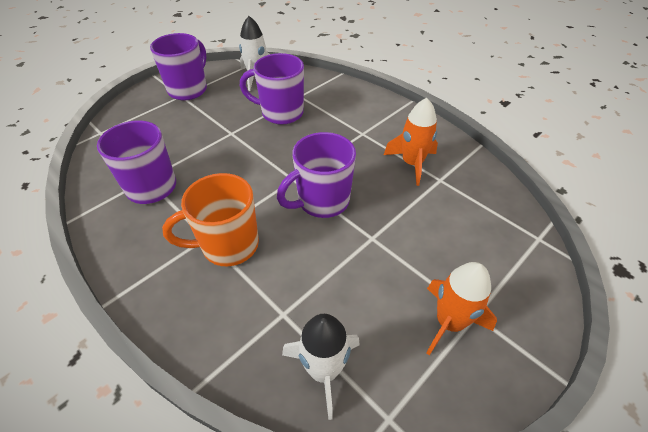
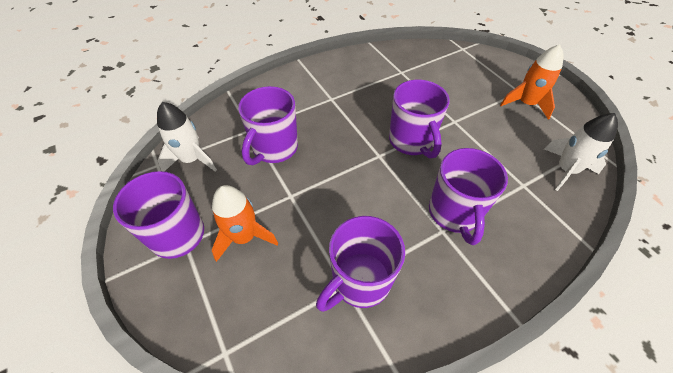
camera: 75 degrees left, 5 degrees up
orange mug [162,173,259,266] -> purple mug [429,148,508,245]
orange rocket [384,98,438,186] -> orange rocket moved to [212,185,278,262]

